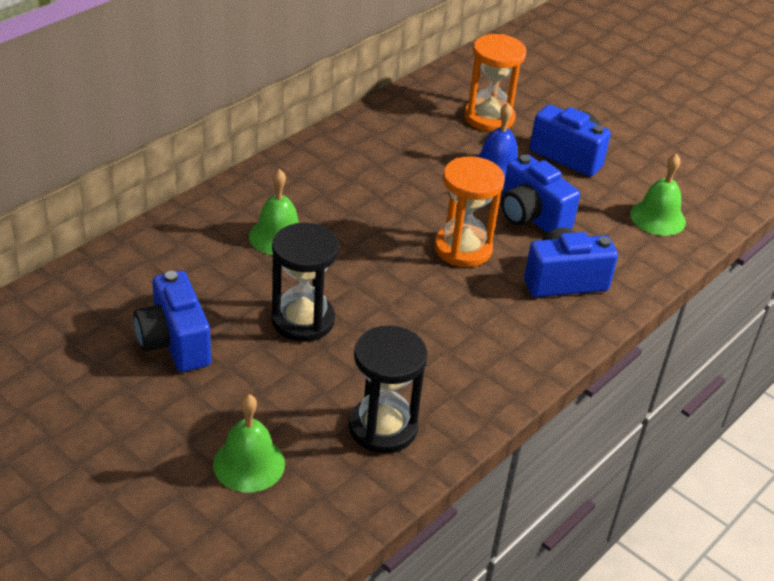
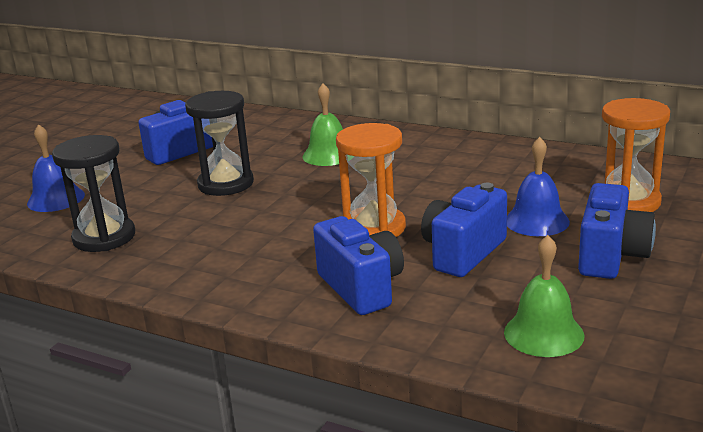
camera: 80 degrees right, 15 degrees down
green bell [213,394,285,493] -> blue bell [27,124,85,212]

